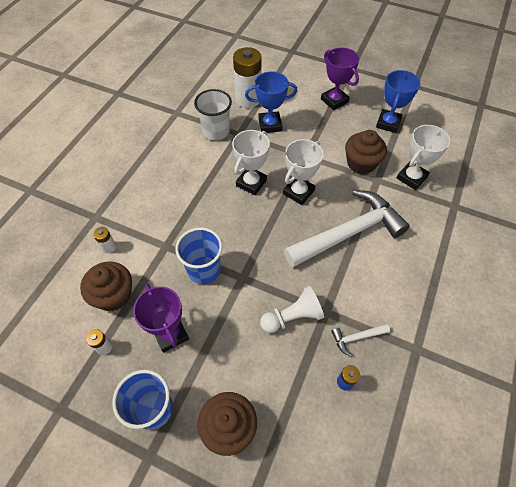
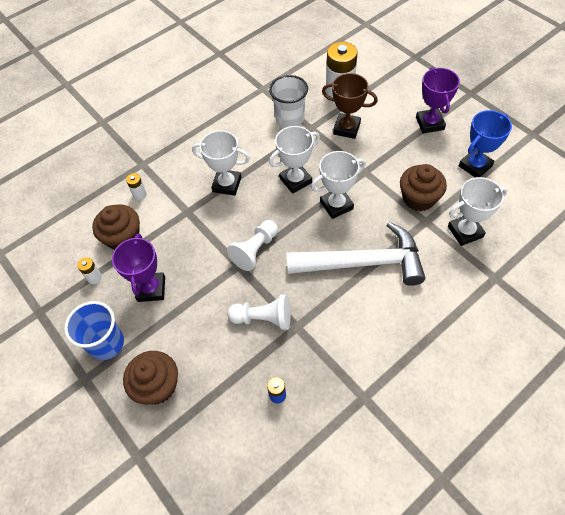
camera: 30 degrees right, 0 degrees up
blue cup [175,227,222,284] -> none
blue trophy [245,71,297,133] -> brown trophy [322,73,378,139]
white hammer [331,324,390,356] -> none
none -> white trophy [192,130,250,196]
none -> white pawn [227,220,278,271]

